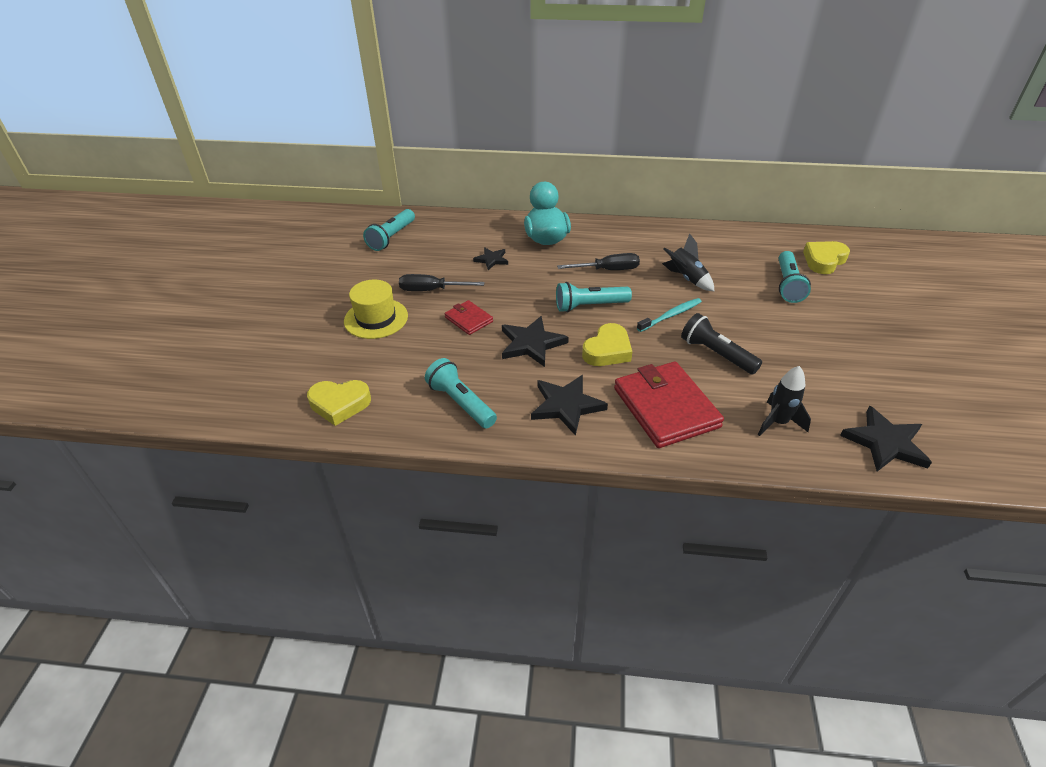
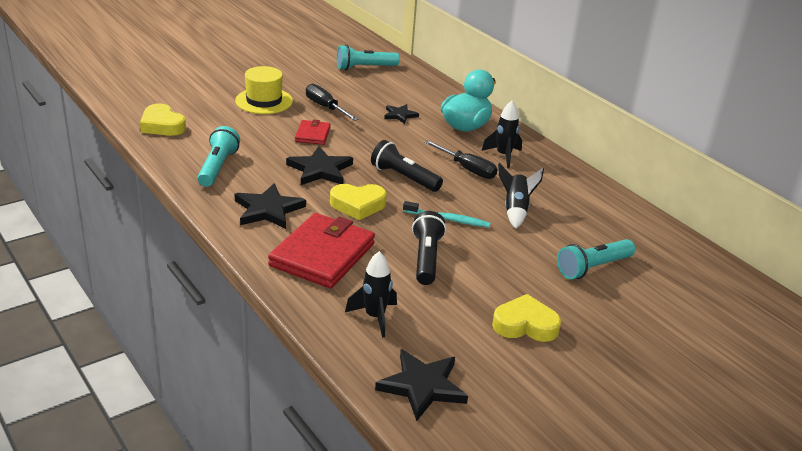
camera: 45 degrees right, 10 degrees down
turquoise flashlight [556,282,632,312] -> black flashlight [371,140,443,192]
yellow heart [803,241,850,274] -> yellow heart moved to [492,294,561,342]
none -> black rocket [482,101,522,168]

